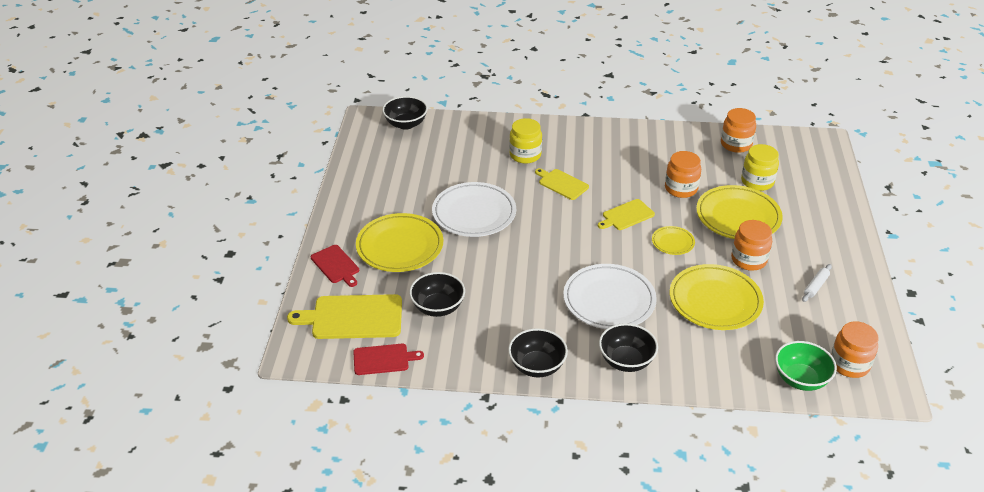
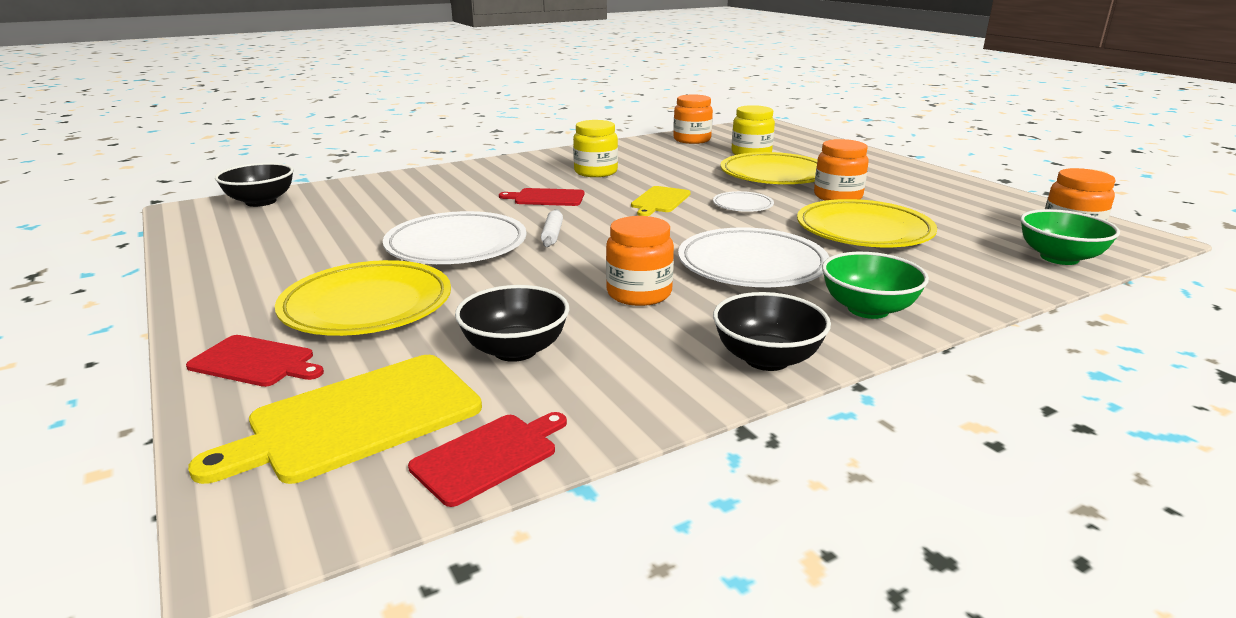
camera: 35 degrees left, 15 degrees down
yellow jar [509,118,542,164] -> yellow jar moved to [573,120,618,177]
yellow cutting board [535,168,589,200] -> red cutting board [499,188,585,206]
black bowl [599,323,658,372] -> green bowl [822,252,929,319]
yellow plate [652,226,695,255] -> white plate [713,191,774,212]
orange jar [665,151,701,198] -> orange jar moved to [606,216,674,306]
white rolling pin [802,264,832,302] -> white rolling pin moved to [541,209,563,247]

